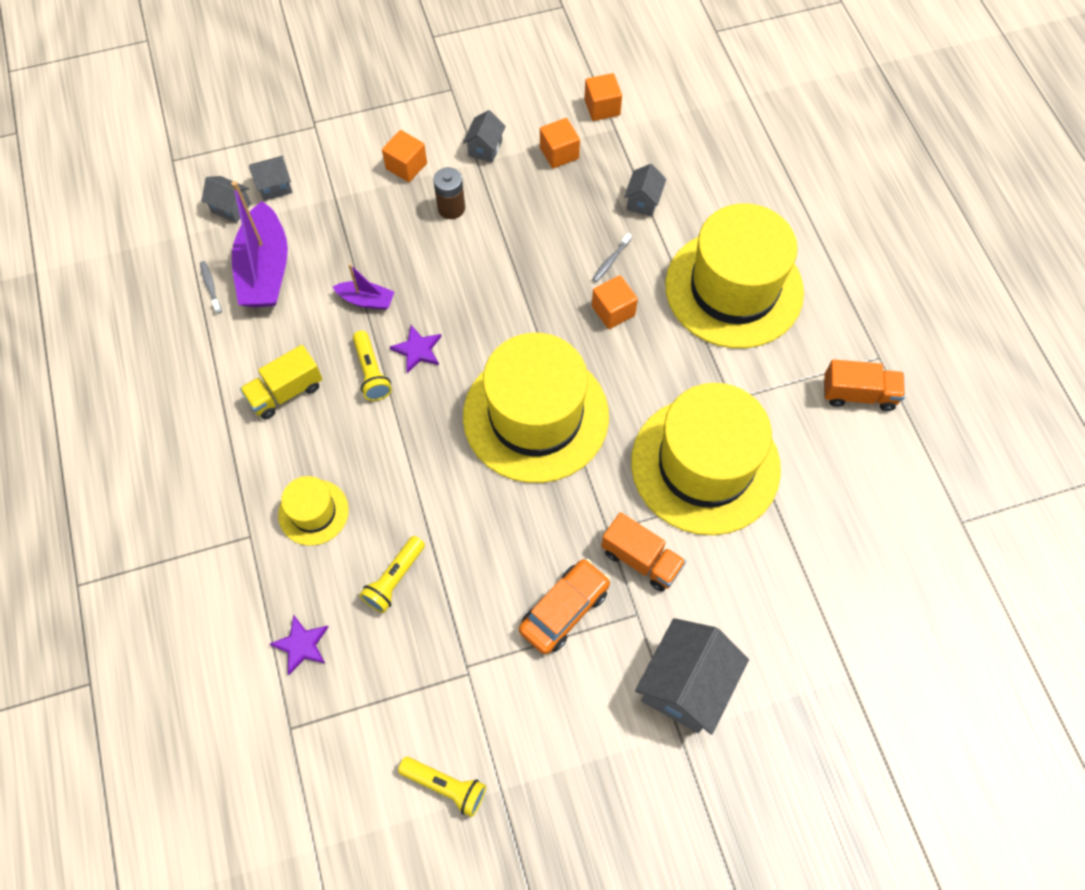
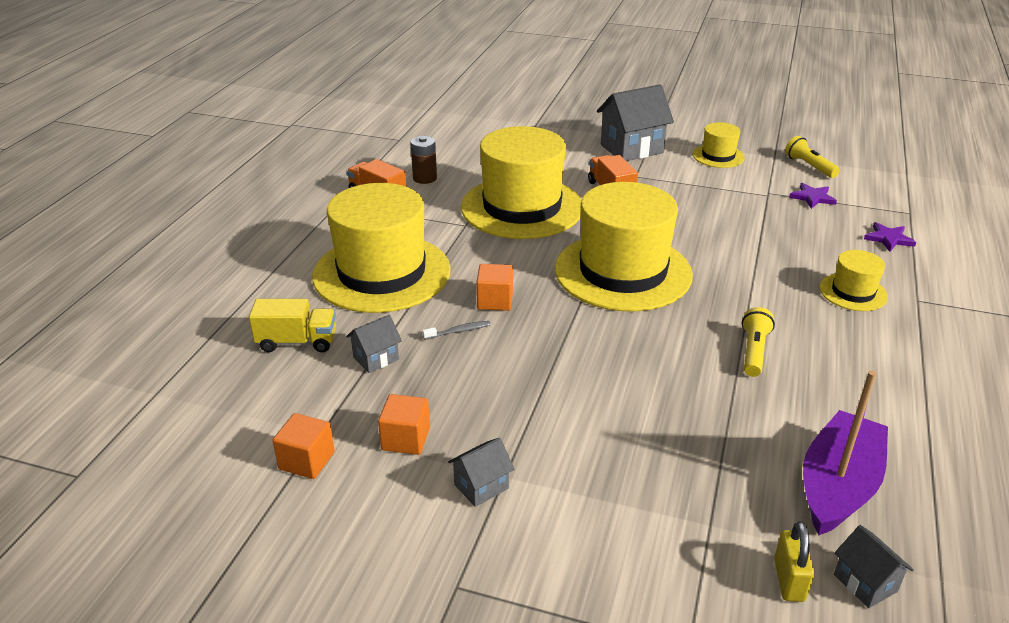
camera: 145 degrees left, 30 degrees down
grey toothbrush [200,261,222,314] -> none
yellow truck [240,345,322,419] -> yellow truck moved to [249,299,336,352]
grey house [249,156,293,201] -> yellow padlock [774,521,815,602]
purple boat [333,264,394,310] -> none
yellow flashlight [359,536,425,613] -> none
orange cube [382,130,427,182] -> none
purple star [390,325,441,373] -> purple star moved to [789,183,837,209]
brown battery [433,167,465,219] -> brown battery moved to [410,136,437,184]
orange car [519,558,611,654] -> none
none -> yellow hat [693,122,745,168]

